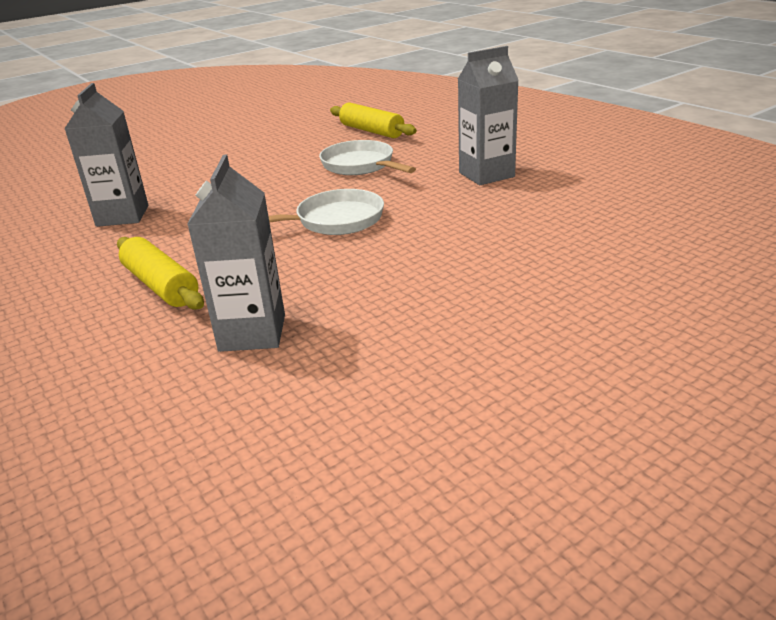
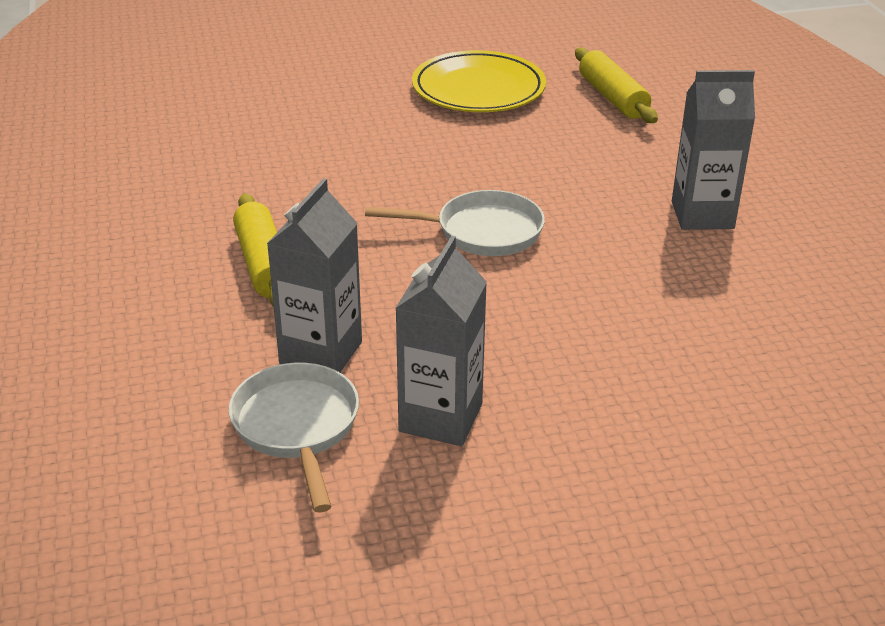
camera: 20 degrees right, 5 degrees up
grey carton [64,83,149,227] -> grey carton moved to [395,236,487,446]
white pan [319,140,416,175] -> white pan moved to [228,363,359,513]
none -> yellow plate [412,50,546,112]

